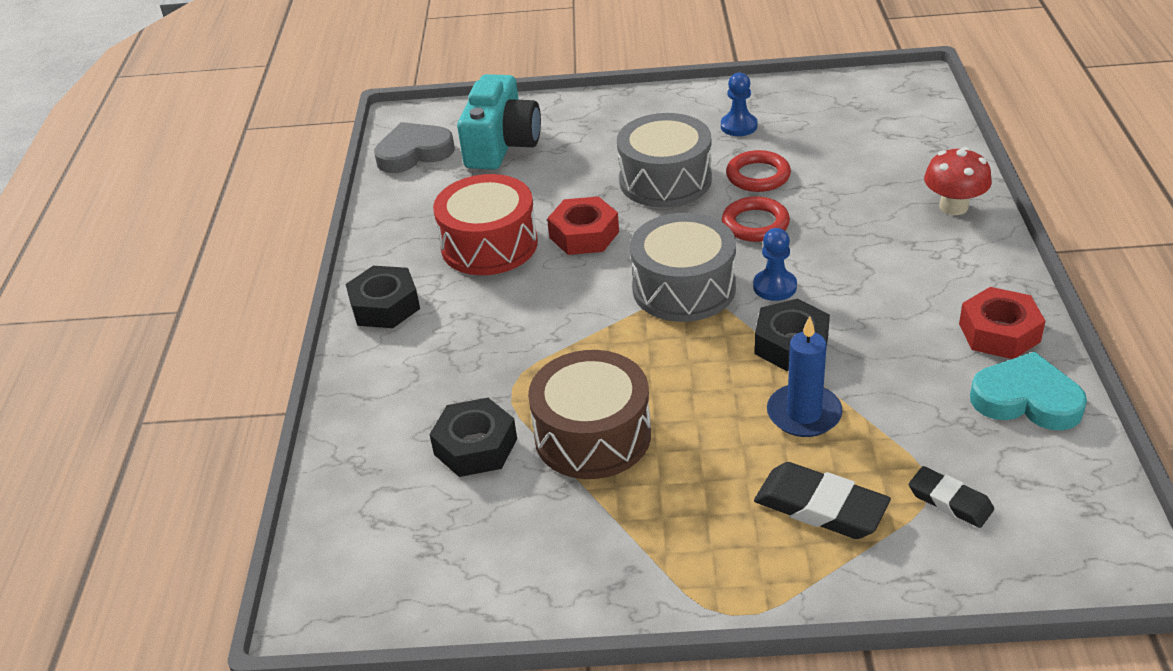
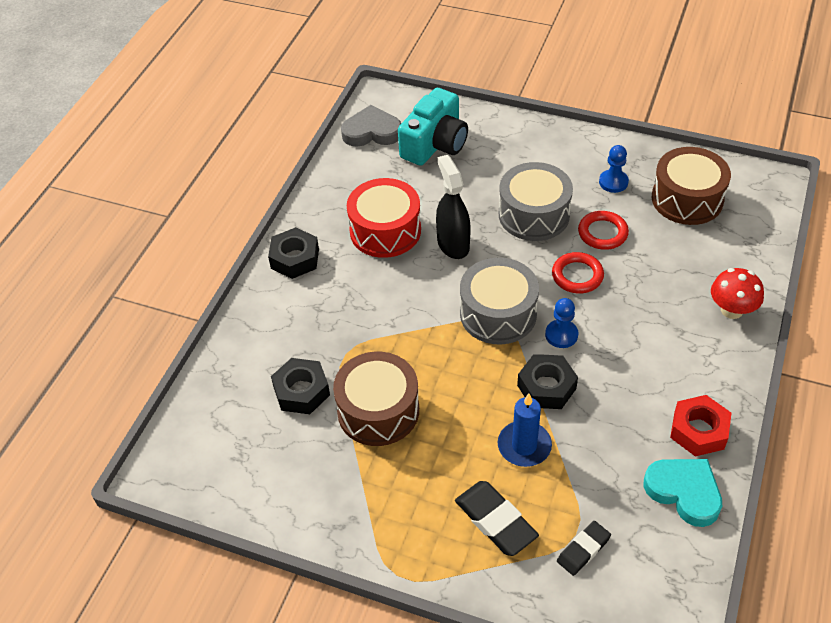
camera: 20 degrees right, 10 degrees up
red nut [547,196,619,255] -> black spray bottle [436,155,471,259]
black eraser [909,466,994,528] -> black eraser turned 75 degrees clockwise [557,521,611,576]
none -> brown drum [652,147,731,225]

